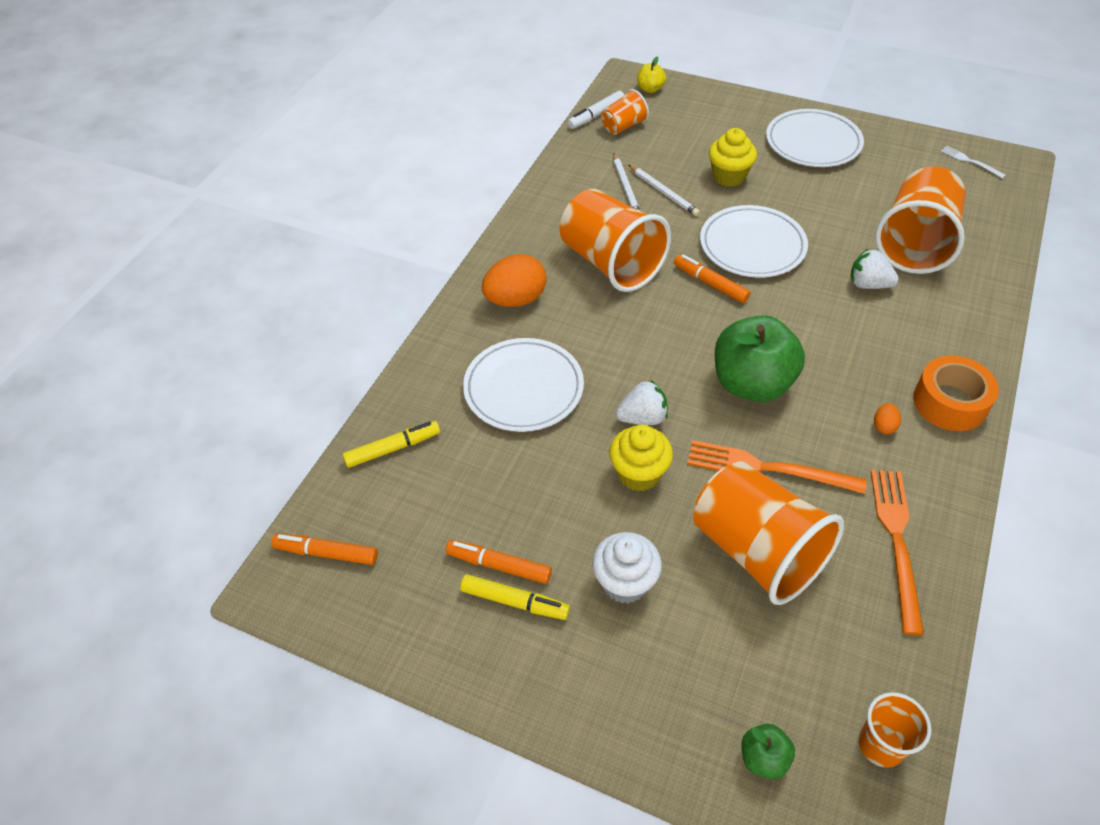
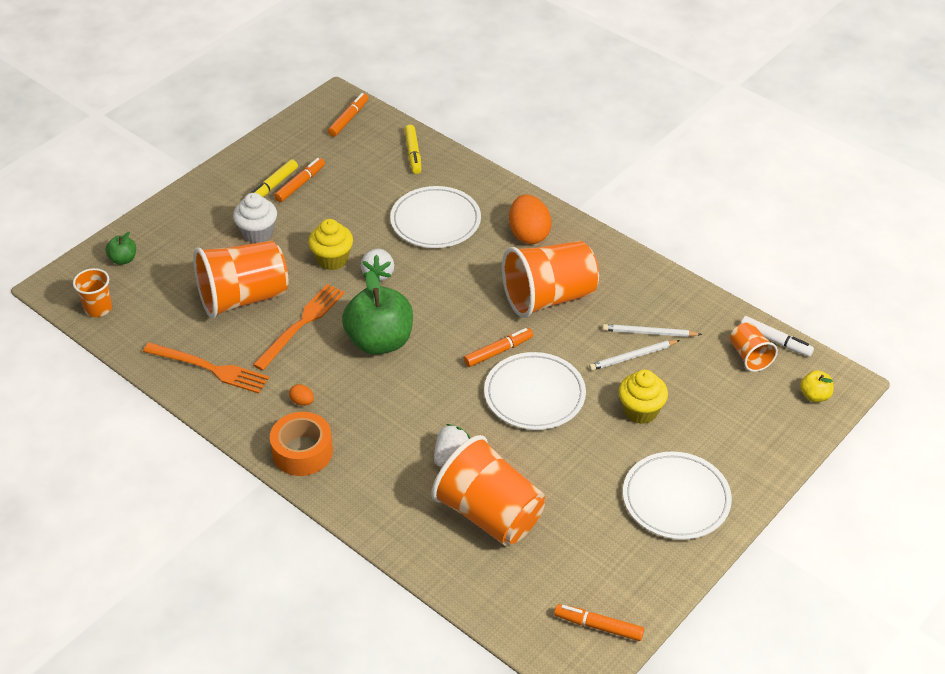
camera: 105 degrees right, 5 degrees down
white marker [568,91,624,129] -> white marker turned 150 degrees clockwise [741,316,814,357]
white fork [941,146,1006,178] -> orange marker [554,604,644,641]

